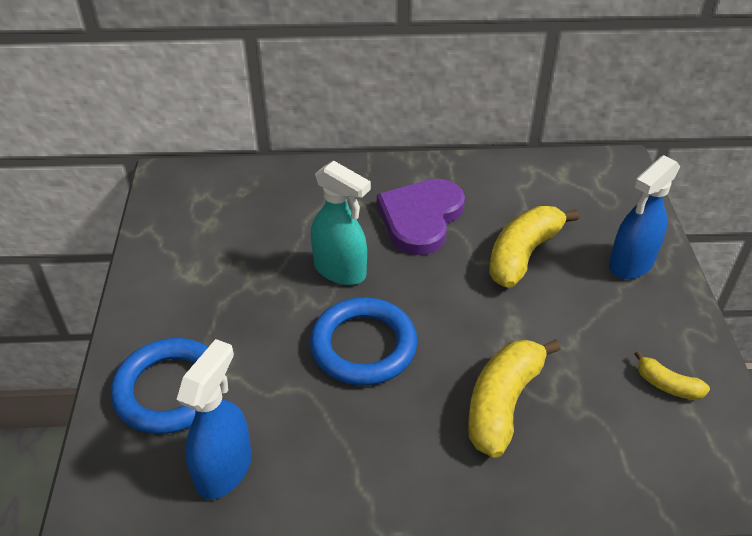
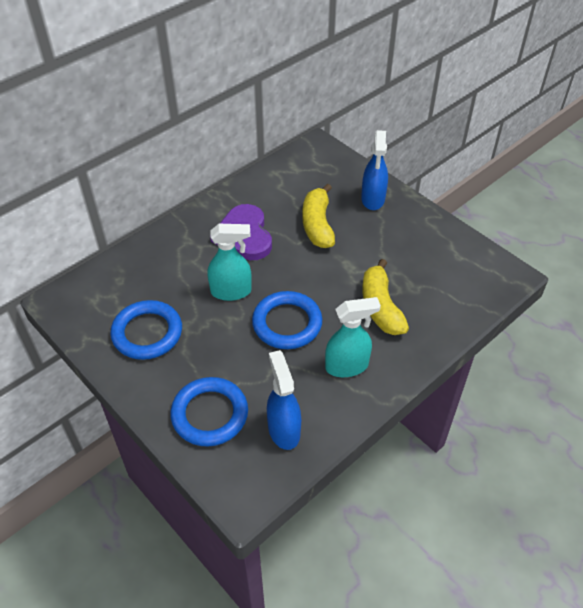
camera: 40 degrees left, 5 degrees up
yellow banana [635,351,710,400] -> none
none -> blue ring [110,300,182,360]
none -> turquoise spray bottle [325,297,381,377]

